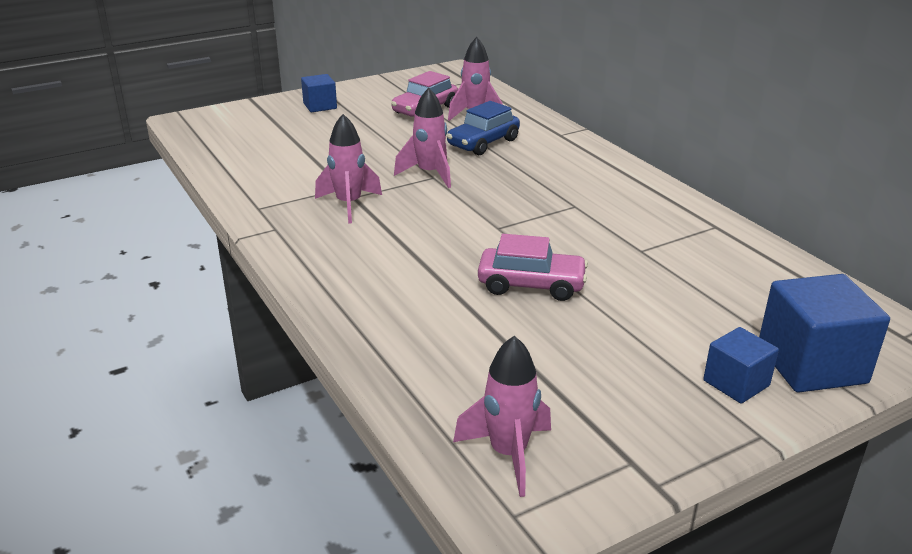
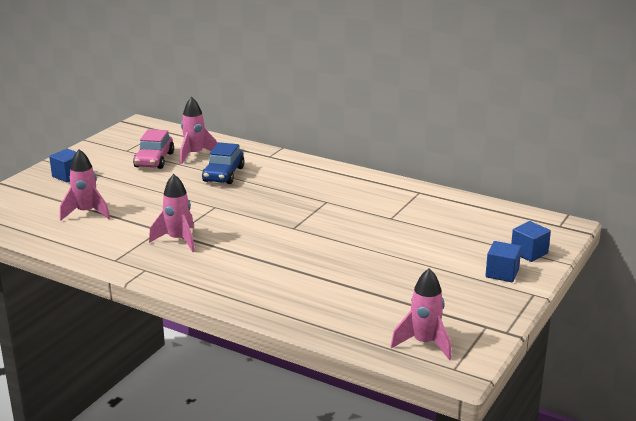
camera: 30 degrees left, 5 degrees down
pink rocket [394,88,451,188] -> pink rocket moved to [60,149,110,221]
pink car [478,234,588,301] -> none
blue cube [759,274,890,393] -> blue cube [511,221,551,262], size x0.58

